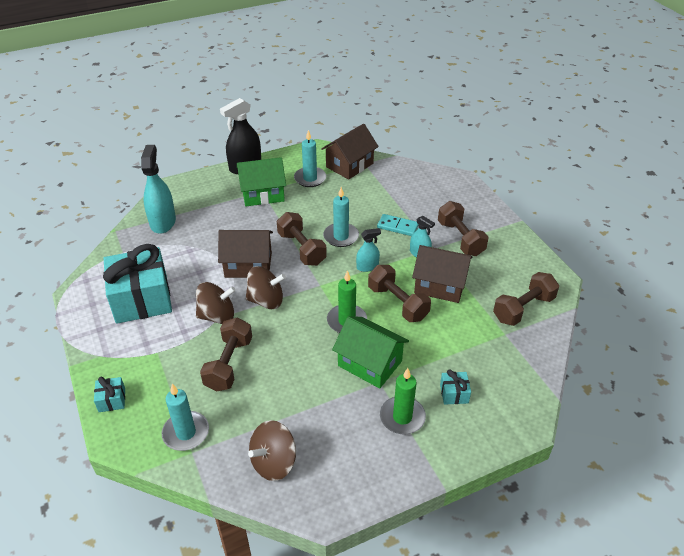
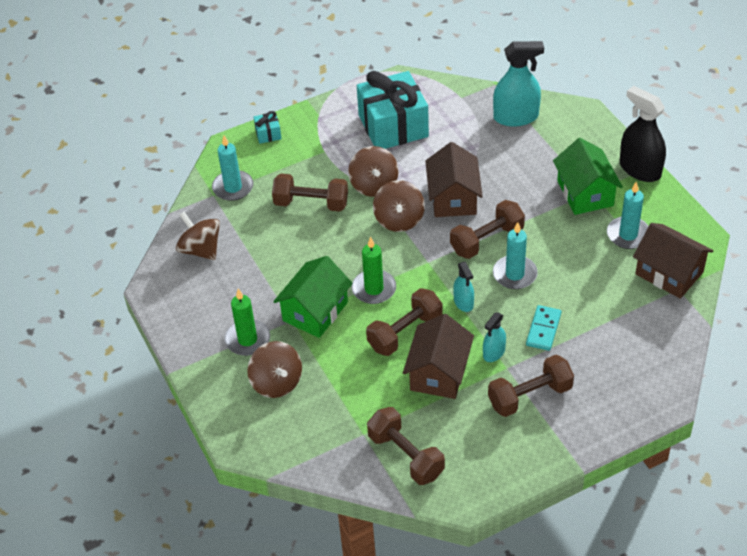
camera: 90 degrees right, 5 degrees up
turquoise gift [440,369,471,405] -> brown spinning top [247,341,302,398]

